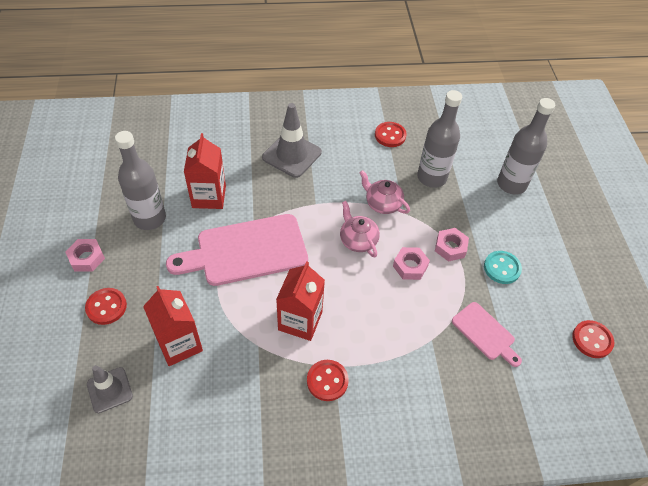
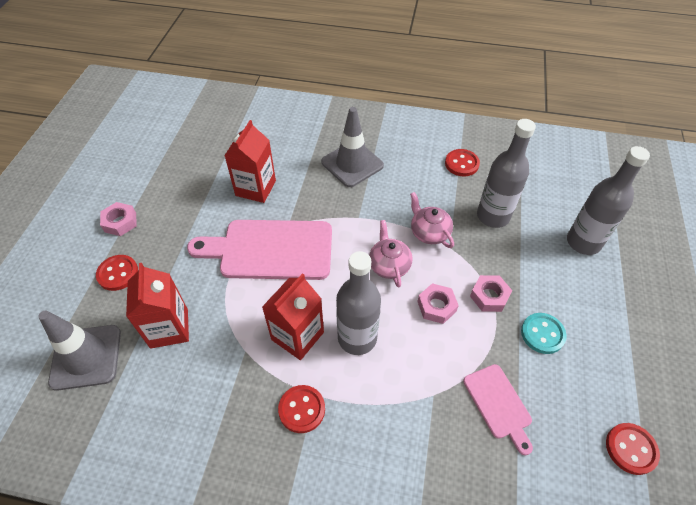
camera: 20 degrees right, 0 degrees up
grey traffic cone [87,365,133,413] -> grey traffic cone [38,310,121,391], size x1.58
grey bottle [115,131,166,230] -> grey bottle moved to [336,251,381,355]

